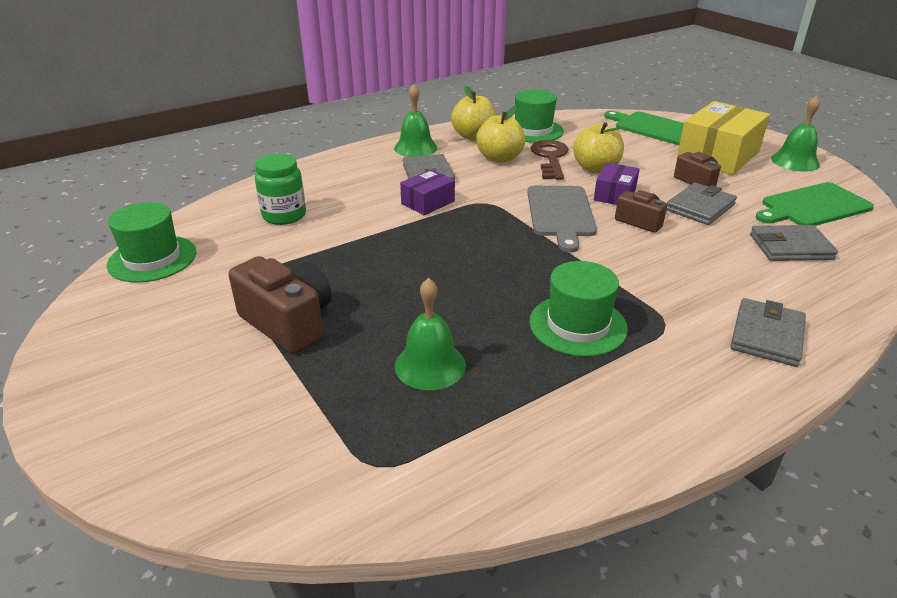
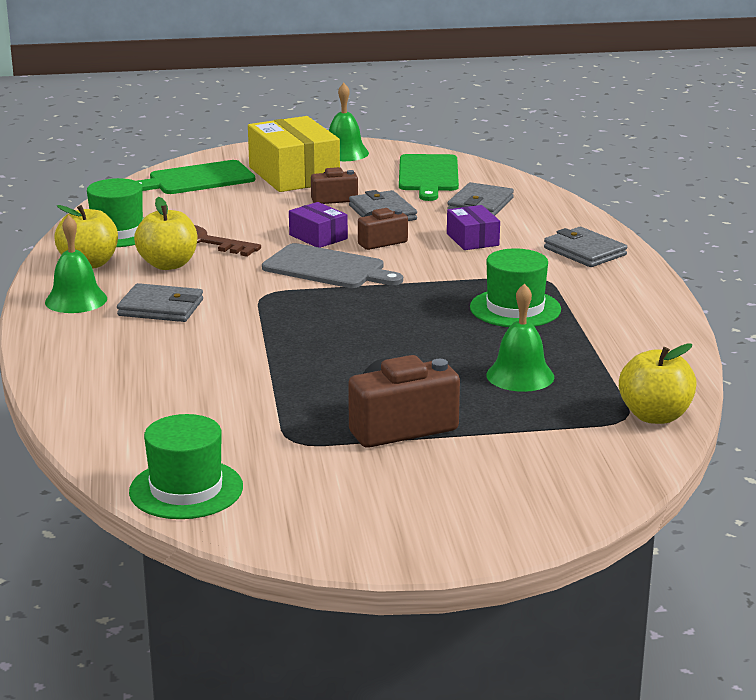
camera: 65 degrees left, 10 degrees down
green jar [255,154,306,225] -> none
purple box [400,170,455,215] -> purple box moved to [447,205,500,250]
yellow apple [573,122,624,174] -> yellow apple moved to [619,343,697,424]

